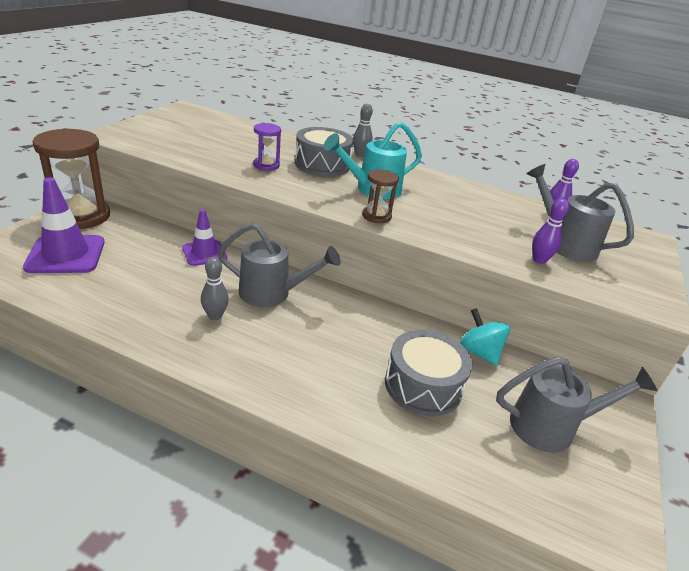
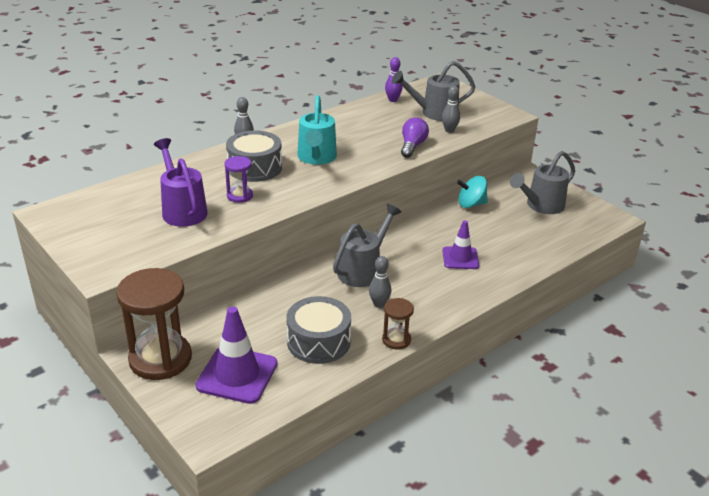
camera: 60 degrees left, 0 degrees up
purple traffic cone [182,209,227,266] -> purple traffic cone moved to [443,220,479,269]
brown hourglass [362,169,399,223] -> brown hourglass moved to [382,298,414,349]
grey drum [385,330,472,416] -> grey drum moved to [286,296,351,364]
grey watering can [496,356,657,453] -> grey watering can turned 150 degrees counterclockwise [510,151,575,214]
purple bowling pin [532,198,569,264] -> grey bowling pin [442,86,460,133]
none -> purple watering can [154,138,208,227]
none -> purple light bulb [401,117,429,158]

